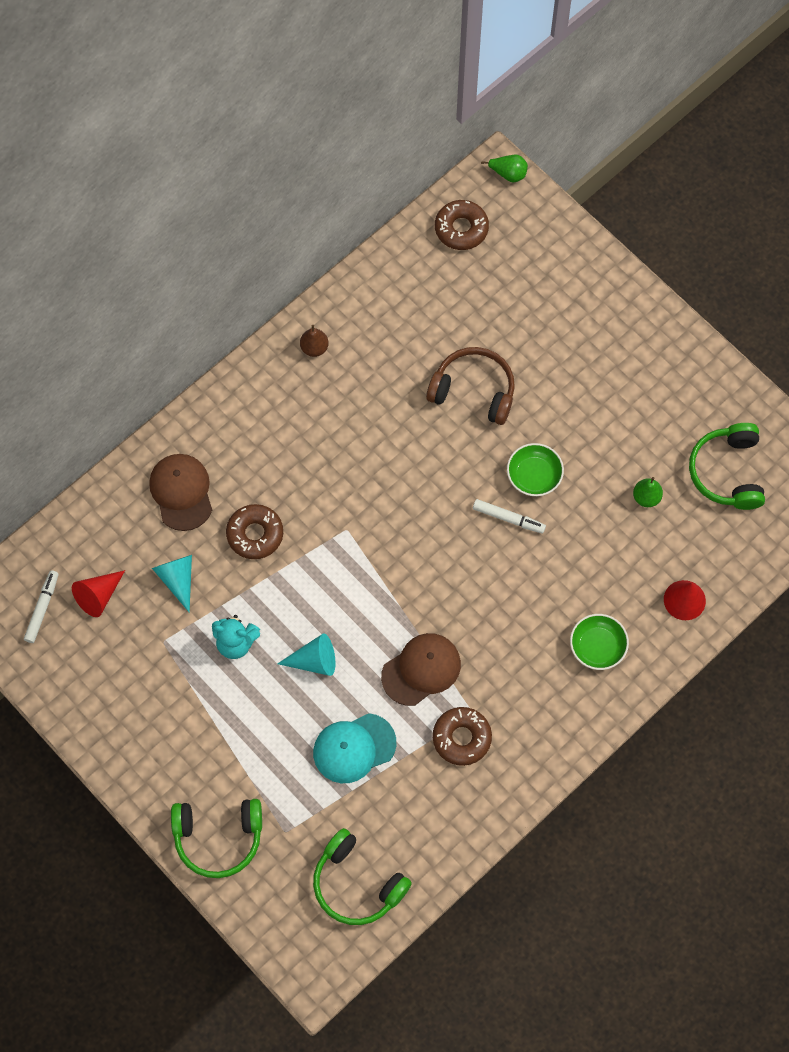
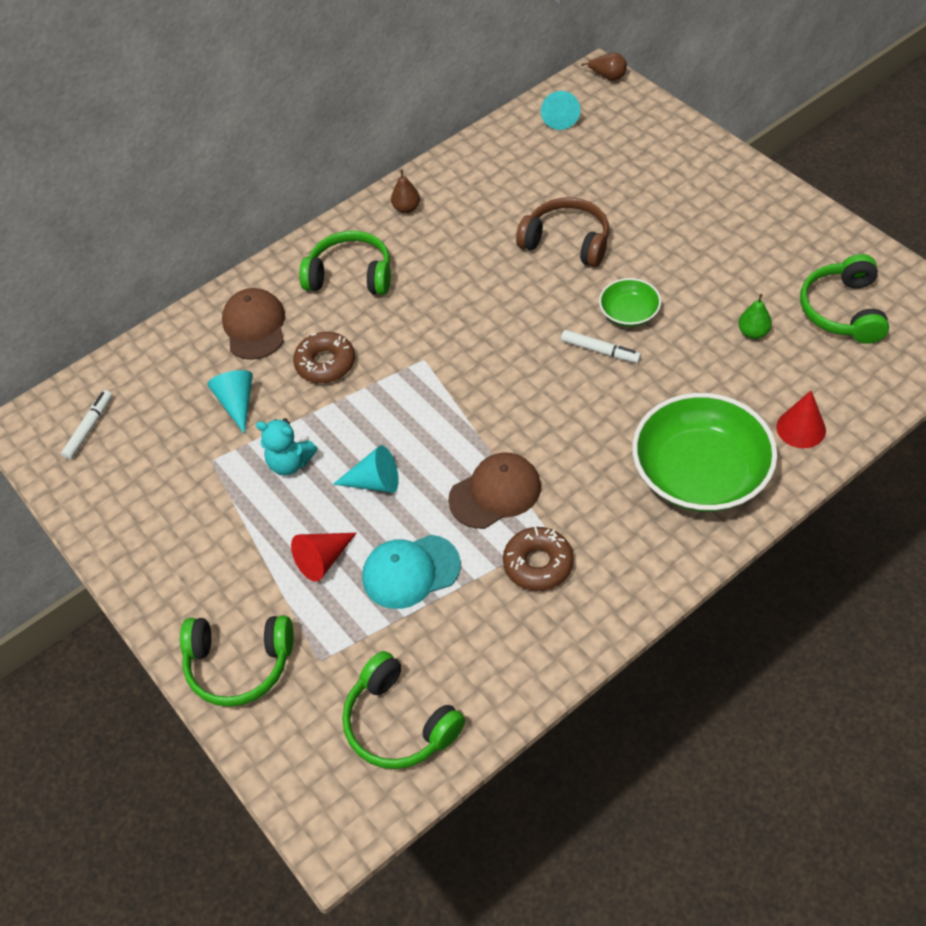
camera: 10 degrees right, 15 degrees down
red cone [72,570,125,617] -> red cone moved to [291,533,357,582]
brown donut [435,200,489,250] -> turquoise cone [541,91,580,130]
green pear [481,154,528,182] -> brown pear [581,53,627,81]
green bowl [570,614,629,670] -> green bowl [632,393,778,512], size x2.06
none -> green headphones [299,231,391,295]

